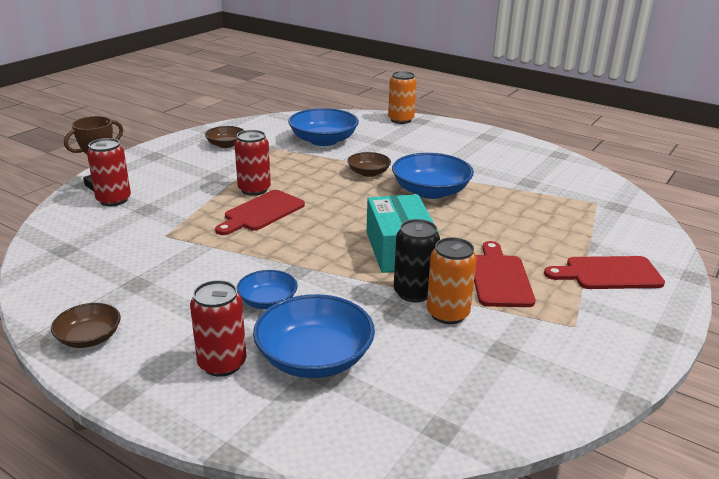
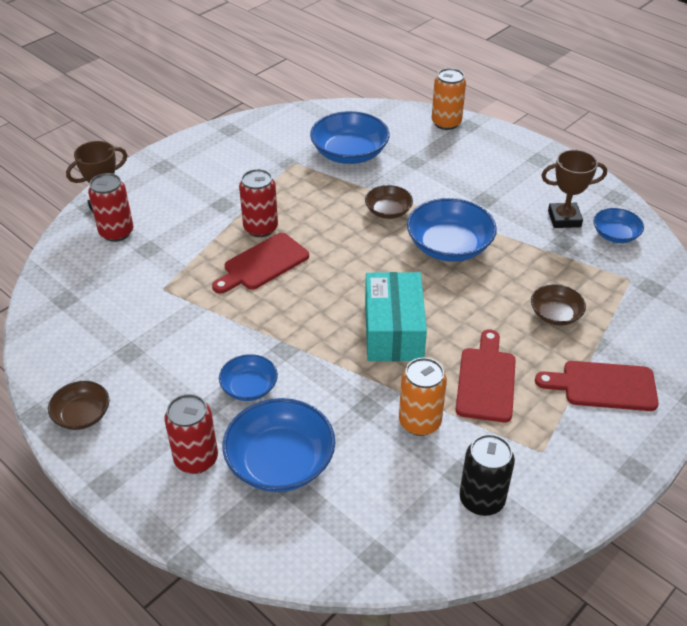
camera: 10 degrees right, 15 degrees up
brown bowl [205,126,245,148] -> brown bowl moved to [531,284,586,326]
black can [394,219,440,302] -> black can moved to [460,434,515,516]
none -> brown trophy [541,150,607,228]
none -> blue bowl [594,208,644,243]

